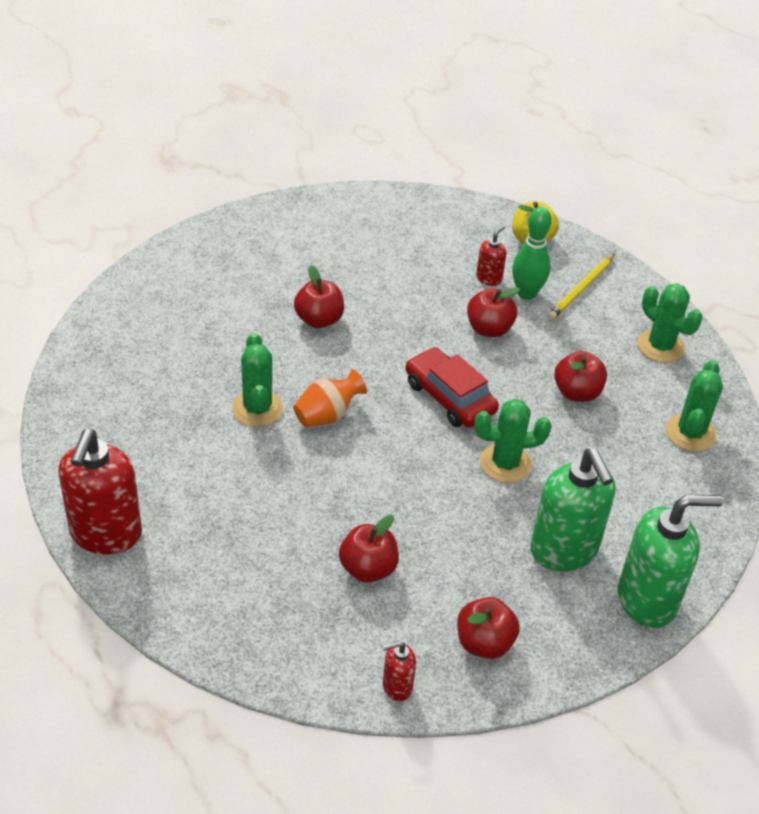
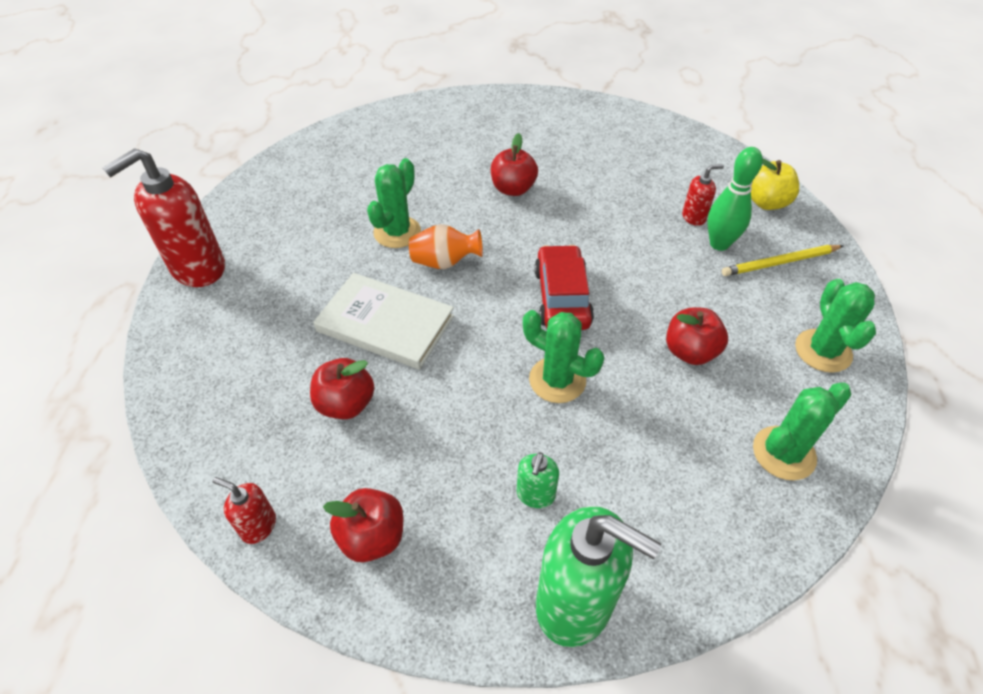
camera: 40 degrees right, 5 degrees up
red apple [467,287,520,337] -> none
green soap dispenser [530,449,616,572] -> green soap dispenser [517,452,559,508], size x0.47
none -> white book [313,273,454,369]

